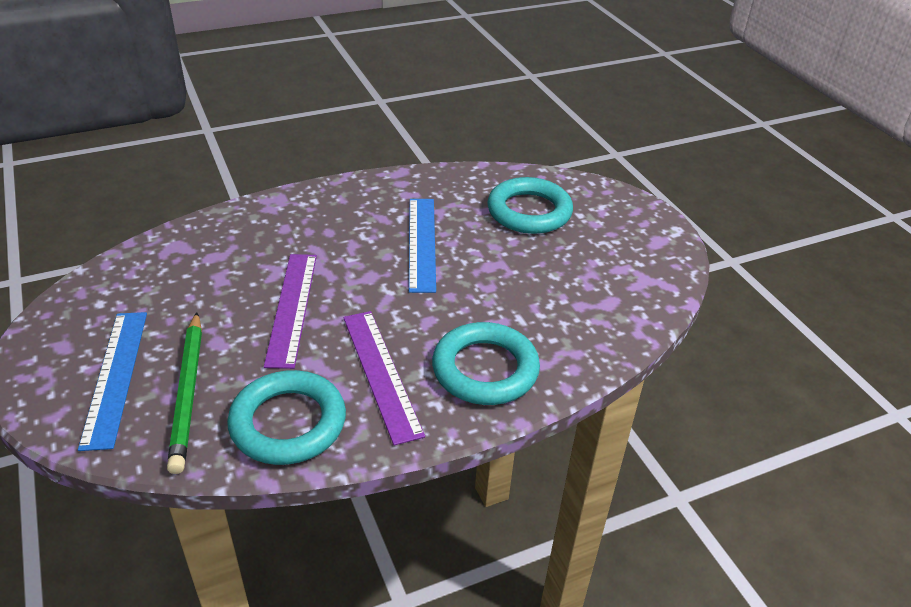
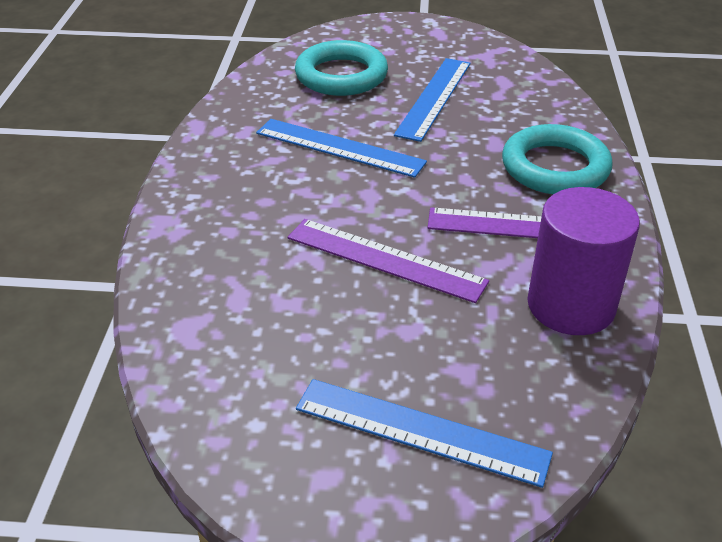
camera: 60 degrees left, 0 degrees up
green pencil [167,312,202,474] -> none
turquoise ring [227,370,346,465] -> purple cylinder [527,187,640,335]
none -> blue ruler [394,58,471,142]

